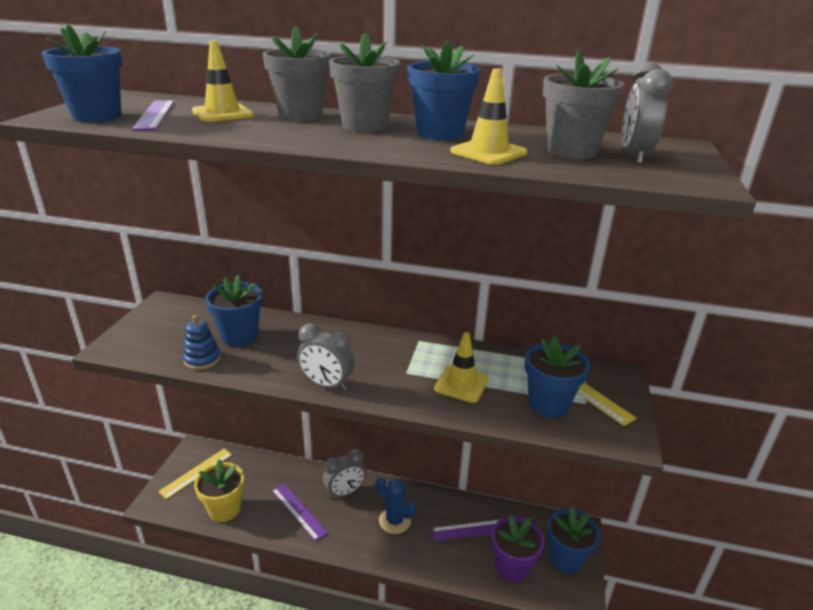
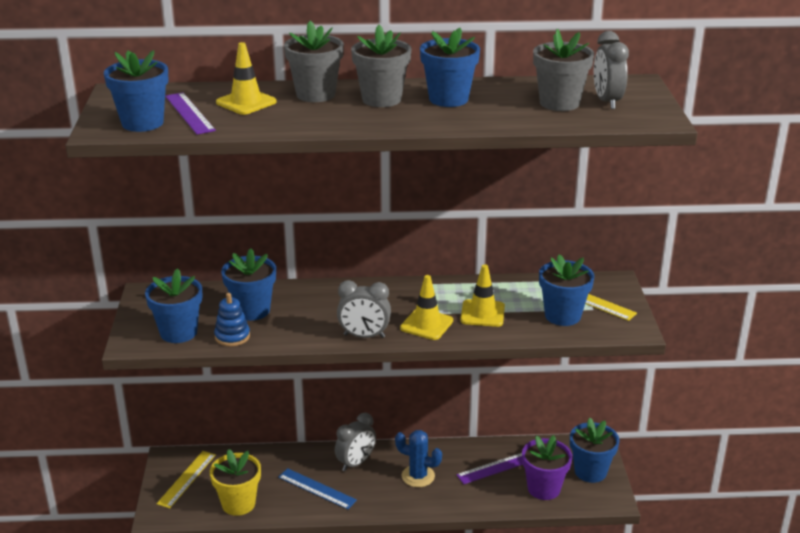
camera: 15 degrees left, 0 degrees up
purple ruler [272,483,328,541] -> blue ruler [278,468,357,509]
yellow traffic cone [450,68,527,165] -> yellow traffic cone moved to [400,275,453,340]
none -> blue flower pot [145,268,202,343]

